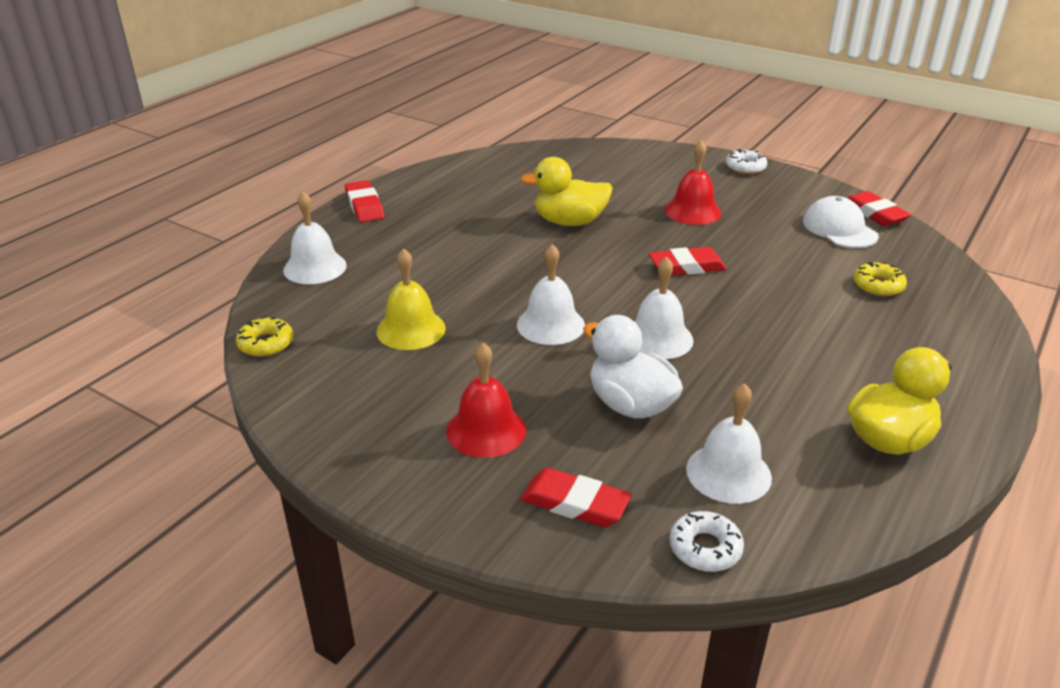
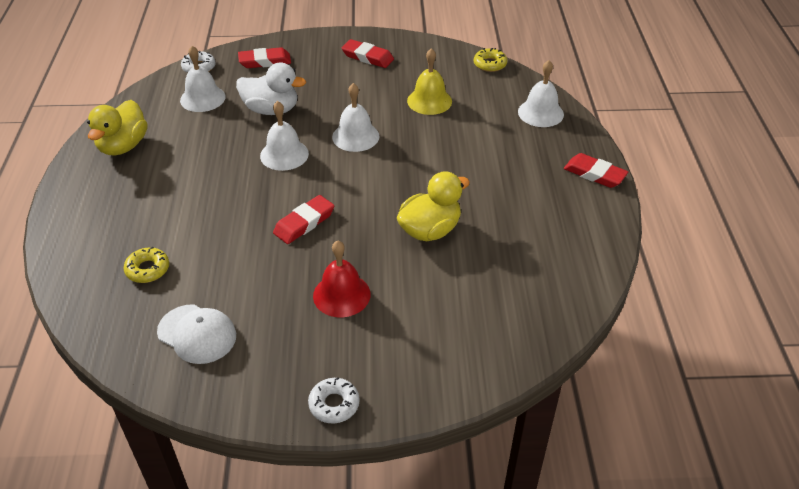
camera: 145 degrees right, 10 degrees up
red bell [446,343,526,458] -> none
red eraser [847,191,911,226] -> red eraser moved to [342,39,394,68]

